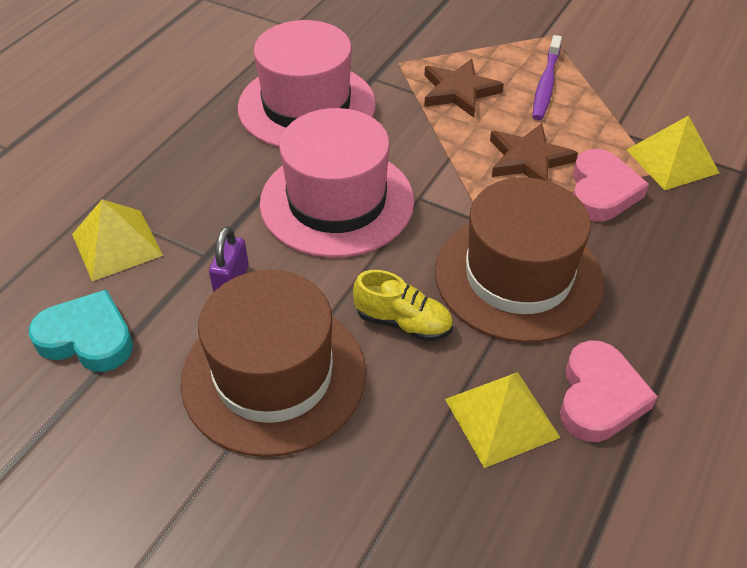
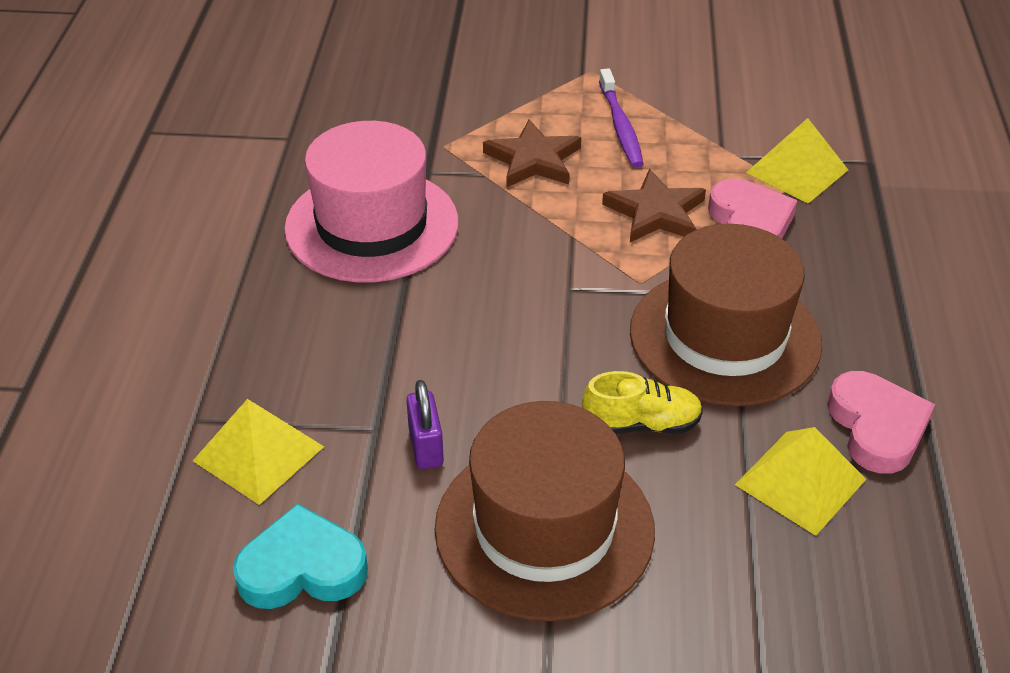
camera: 25 degrees left, 5 degrees down
pink hat [260,108,414,258] -> none

